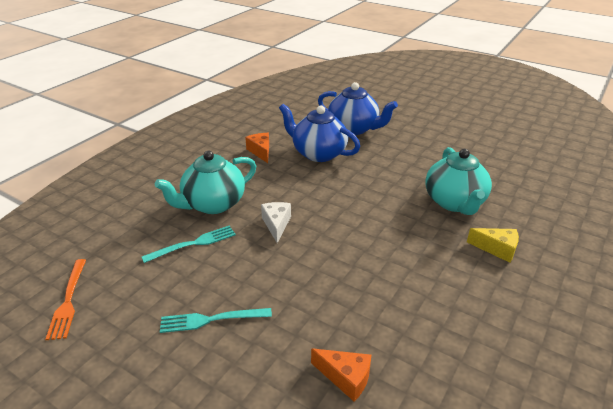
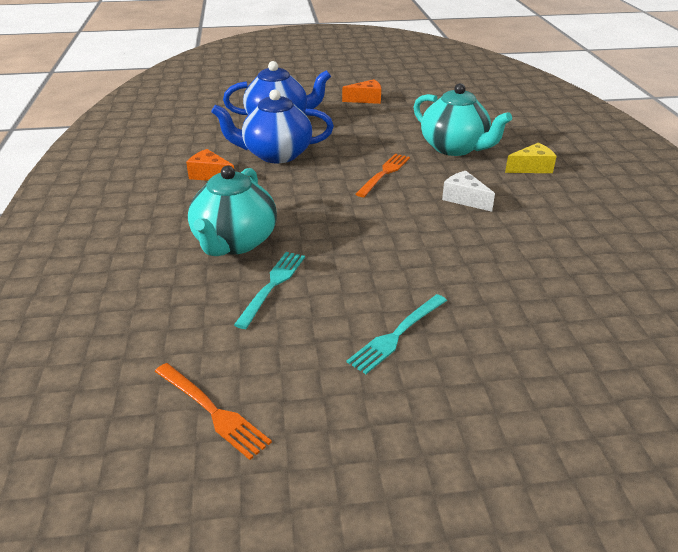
camera: 40 degrees left, 0 degrees up
white cheese [261,202,291,243] -> white cheese moved to [442,171,495,212]
orange cheese [311,348,371,401] -> orange cheese moved to [342,79,381,104]
none -> orange fork [356,154,410,197]

